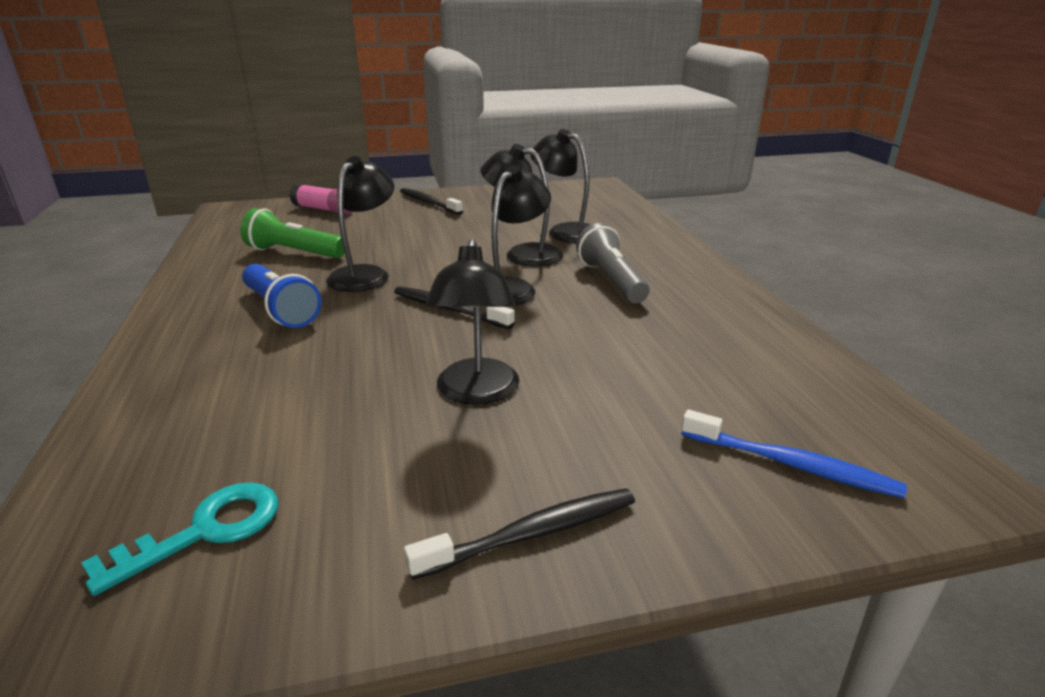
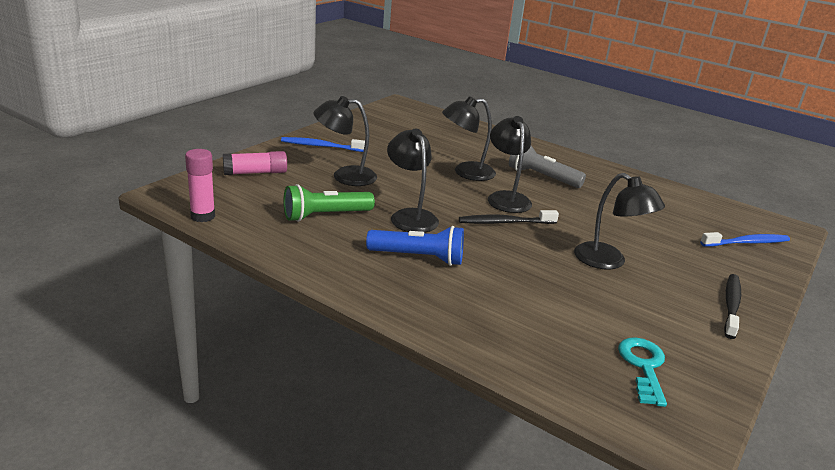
camera: 45 degrees left, 0 degrees up
black toothbrush [400,188,463,215] -> blue toothbrush [281,137,365,152]
black lamp [530,129,591,243] -> black lamp moved to [314,96,377,186]
none -> pink glue stick [185,149,215,222]

